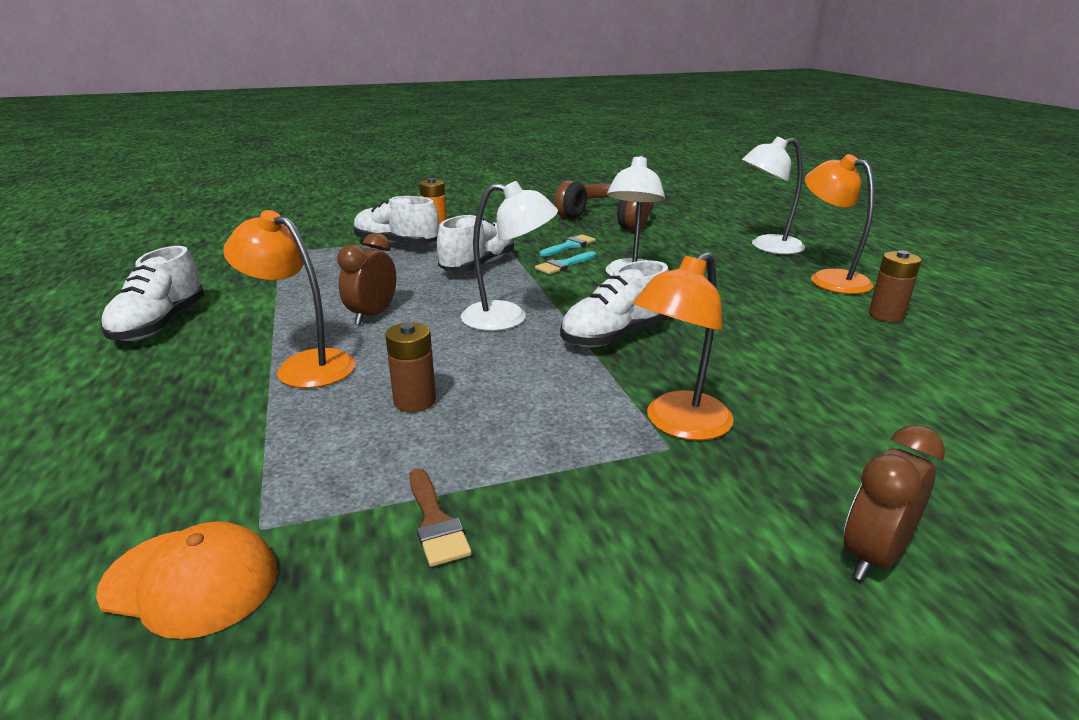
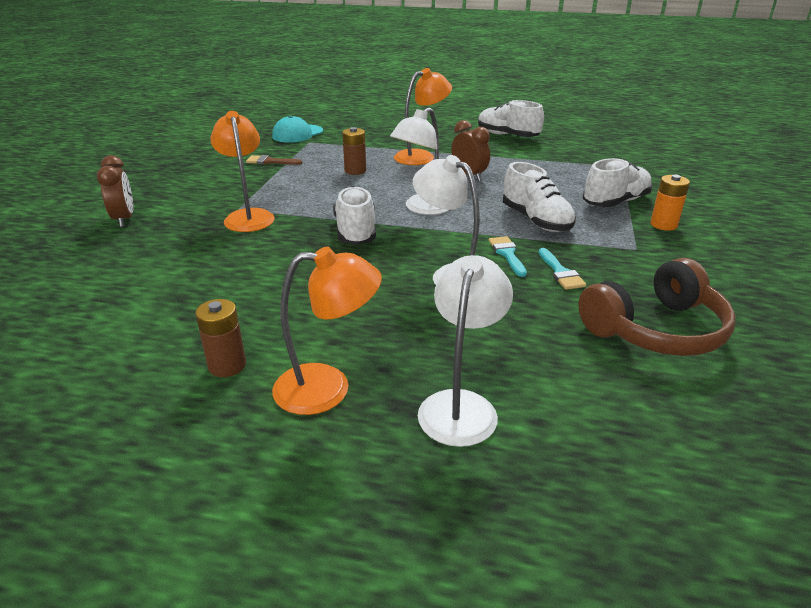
camera: 120 degrees right, 5 degrees up
orange cap [96,521,277,639] -> turquoise cap [272,115,323,143]

